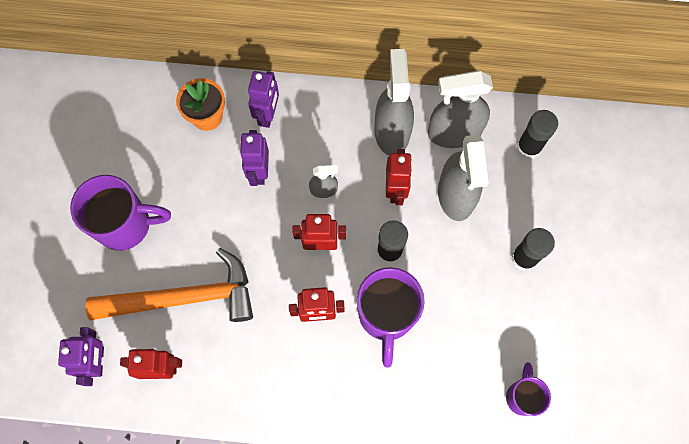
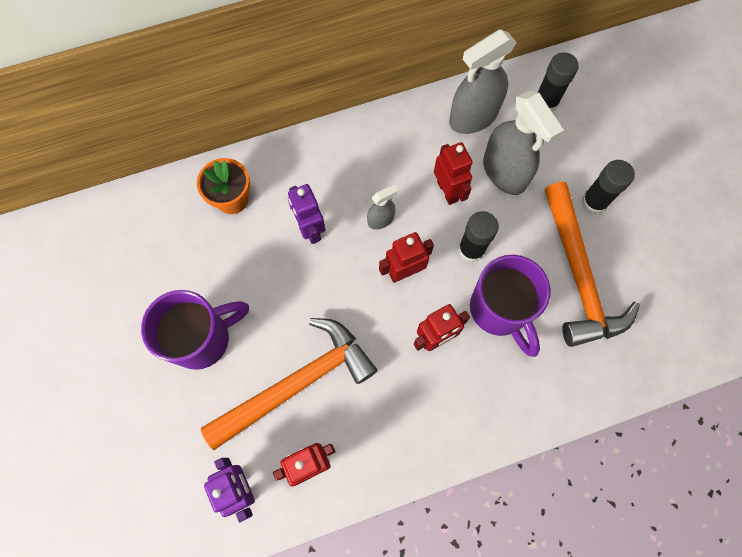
camera: 25 degrees left, 0 degrees up
purple robot [248,71,279,128] -> none
grey spray bottle [374,49,414,156] -> none
purple mug [506,362,551,416] -> none
none -> orange hammer [545,182,640,347]

